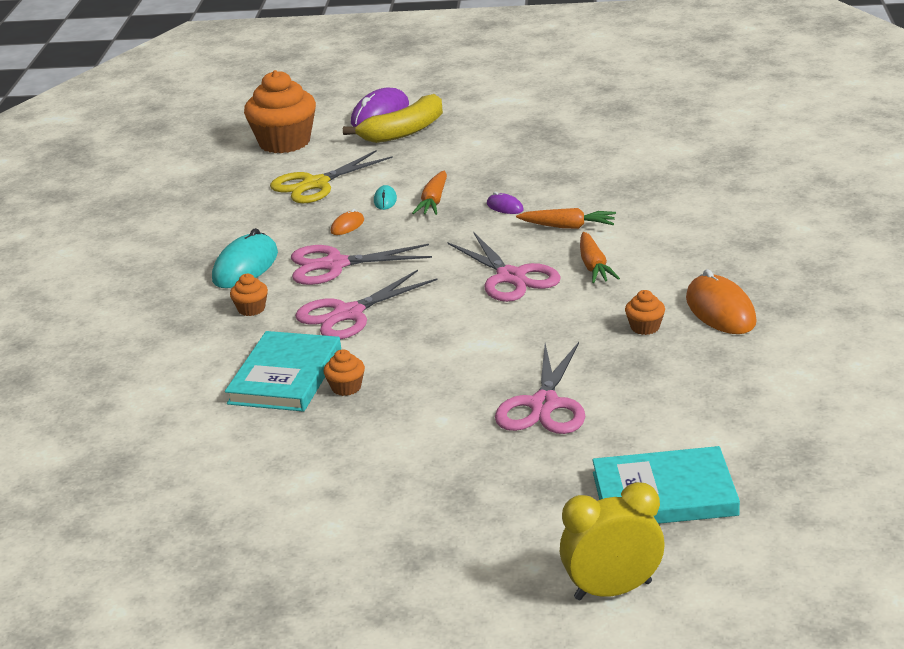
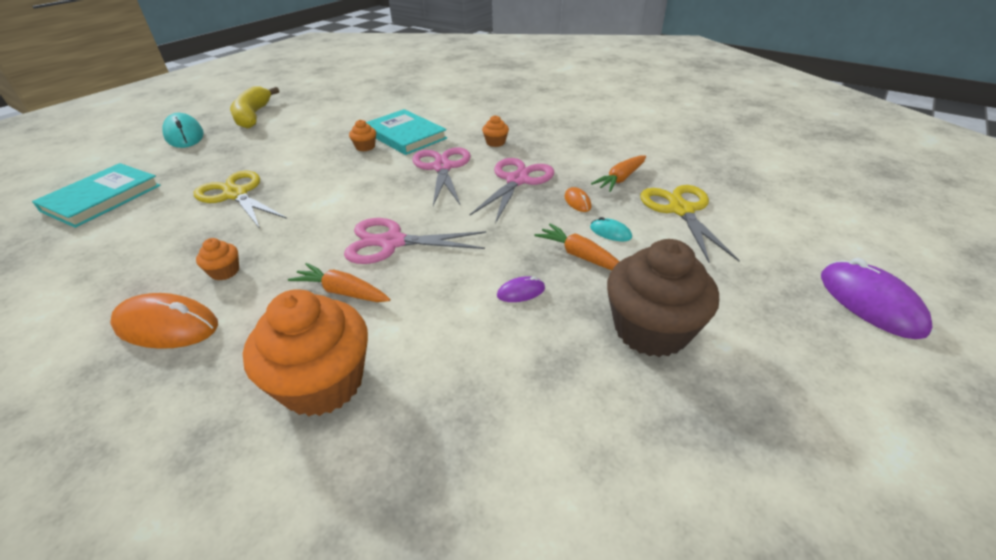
camera: 120 degrees right, 10 degrees up
turquoise mouse [212,228,278,288] -> turquoise mouse moved to [162,113,204,148]
orange cupcake [244,70,316,153] -> orange cupcake moved to [243,289,368,416]
yellow banana [343,94,443,143] -> yellow banana moved to [230,86,279,128]
pink scissors [495,342,585,434] -> yellow scissors [194,171,287,229]
orange carrot [516,208,616,229] -> orange carrot moved to [591,155,646,192]
yellow clock [560,482,665,600] -> none
none -> brown cupcake [607,239,719,357]

